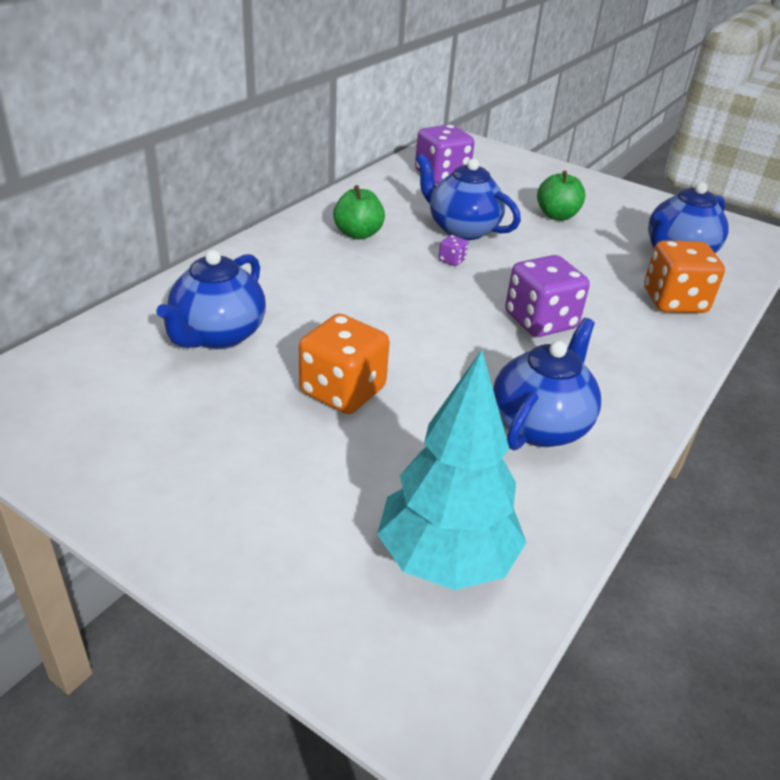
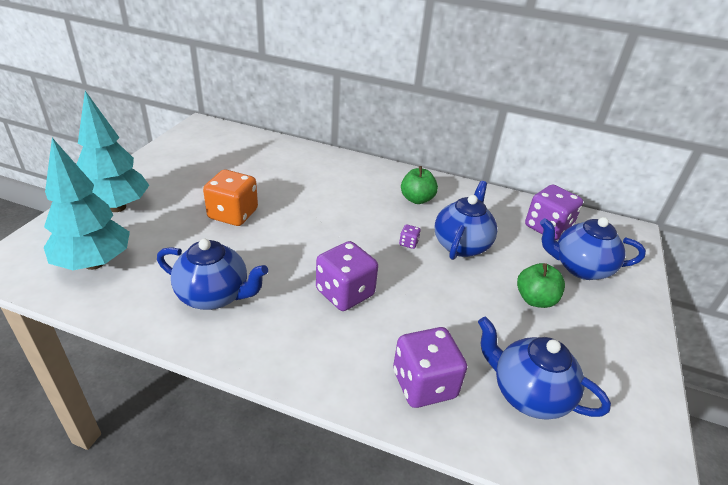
camera: 75 degrees right, 0 degrees up
blue teapot [157,250,266,349] -> blue teapot moved to [540,217,646,280]
orange dice [644,240,725,313] -> purple dice [393,327,467,408]
none -> turquoise tree [76,91,149,212]

